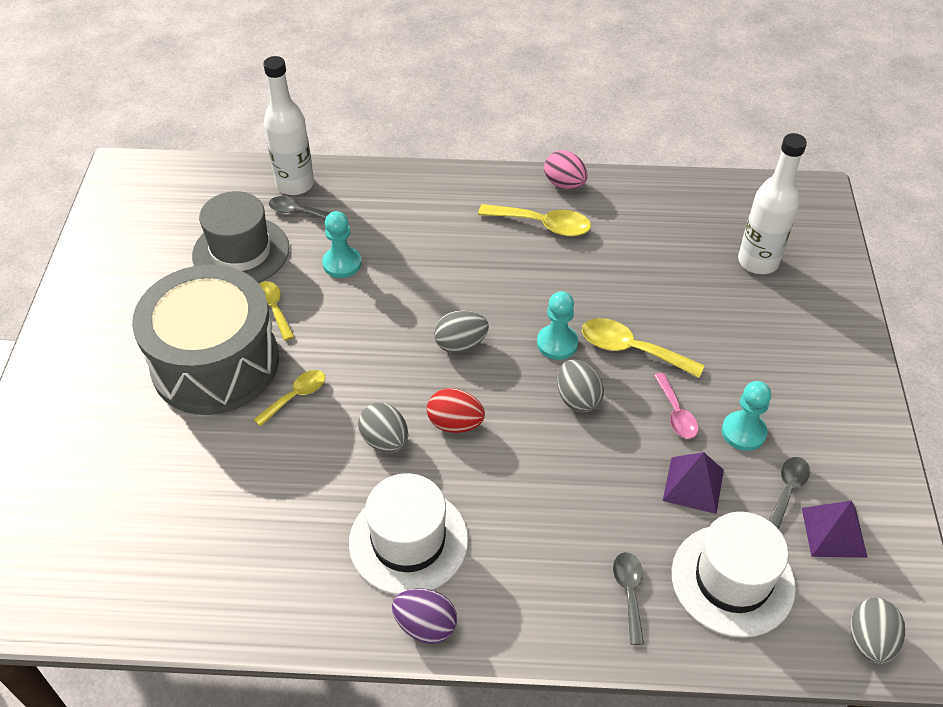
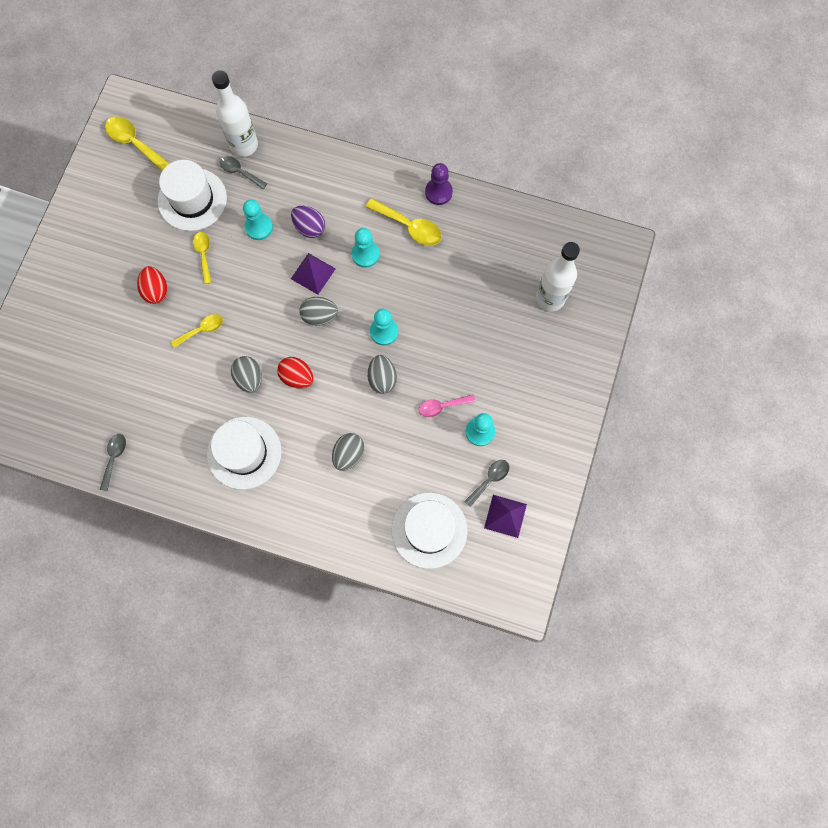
camera: 15 degrees right, 25 degrees up
grey drum [132,265,279,415] -> red egg [137,266,167,304]
grey hat [192,191,289,283] -> white hat [158,160,227,231]
purple egg [392,588,457,644] -> purple egg moved to [291,206,325,238]
pink egg [544,150,588,189] -> purple pawn [425,163,453,205]
yellow spoon [582,318,705,378] -> yellow spoon moved to [105,116,170,171]
grey spoon [613,552,644,645] -> grey spoon moved to [100,434,126,491]
pink spoon [654,373,698,439] -> pink spoon turned 75 degrees clockwise [419,395,475,417]
purple pyramid [663,452,724,514] -> purple pyramid moved to [291,253,336,295]
grey egg [851,598,905,664] -> grey egg moved to [332,433,364,471]
none -> turquoise pawn [352,228,380,268]

